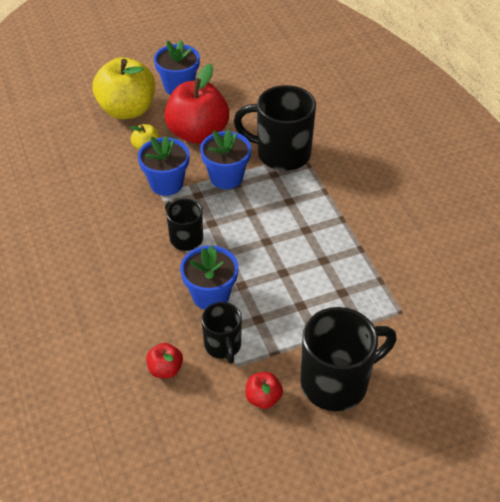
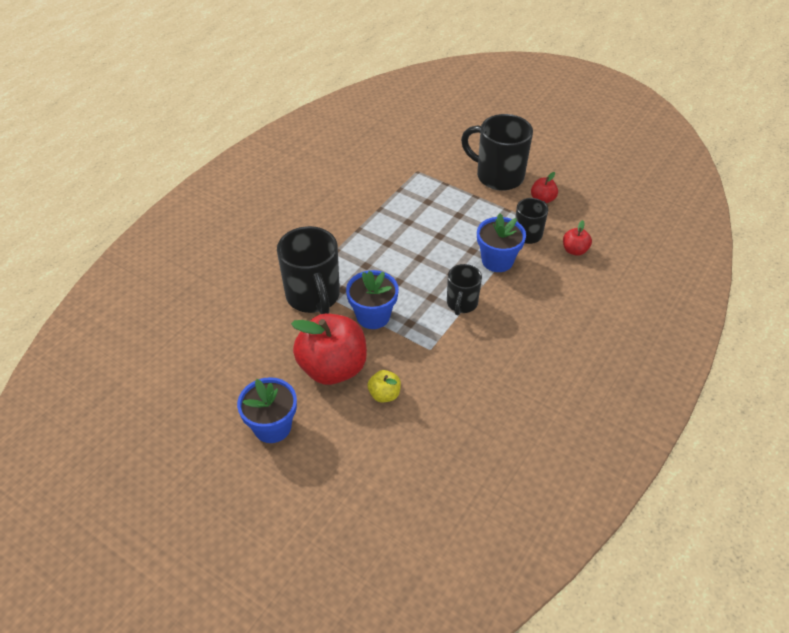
camera: 125 degrees left, 0 degrees up
yellow apple [93,57,155,119] -> none
blue flower pot [138,136,190,196] -> none

